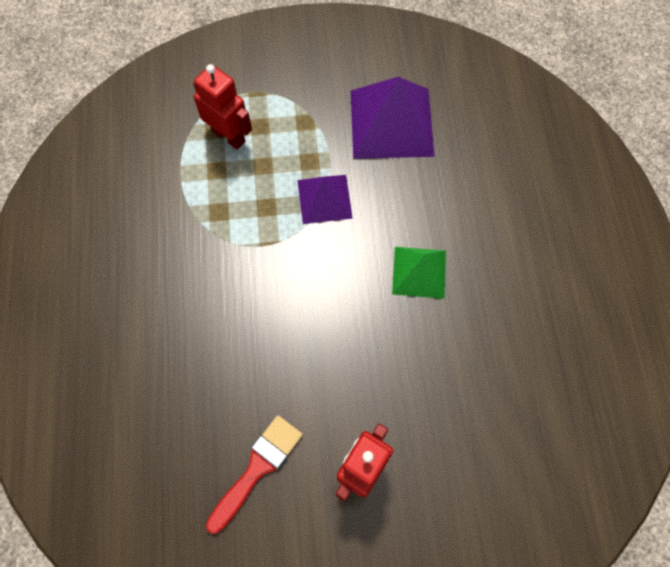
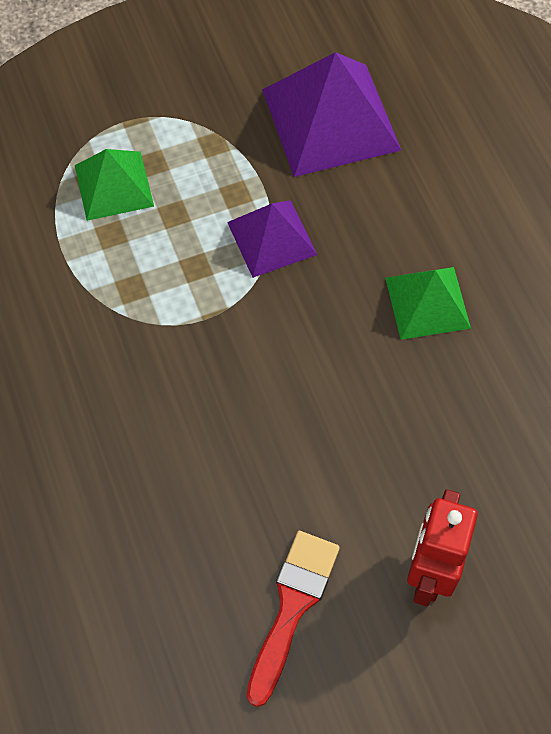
camera: 15 degrees left, 5 degrees down
red robot [193,64,252,150] -> green pyramid [75,149,154,221]

